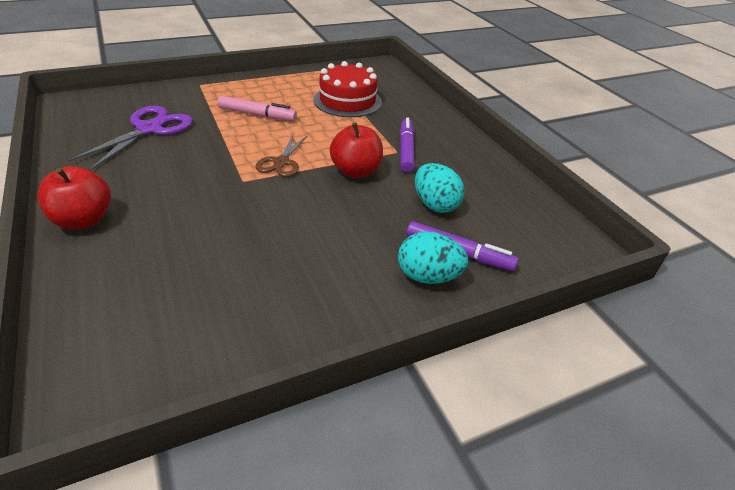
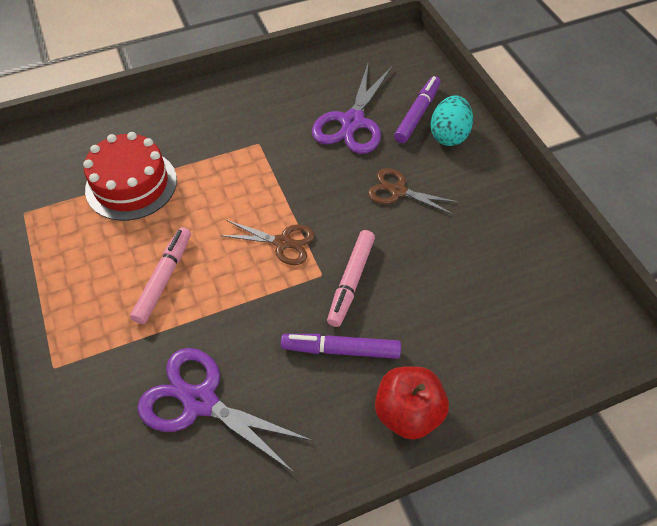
camera: 85 degrees left, 15 degrees up
red apple [330,122,383,178] -> none
purple marker [400,117,415,173] -> purple marker moved to [281,334,401,359]
turquoise egg [415,163,465,213] -> purple scissors [312,64,392,154]
none -> pink marker [327,230,375,327]
none -> brown scissors [368,168,458,215]

